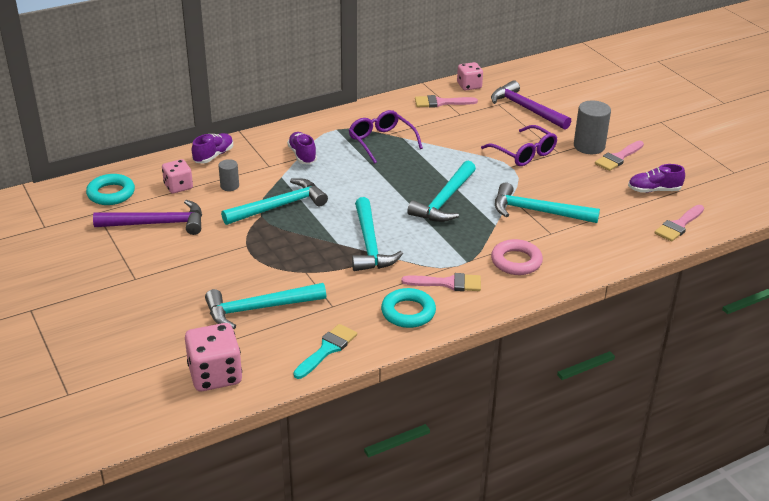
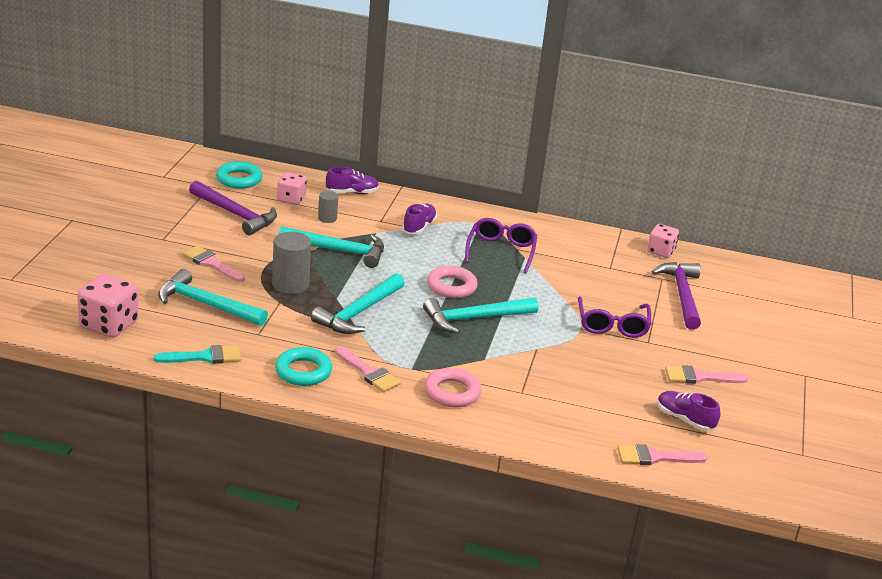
camera: 40 degrees right, 5 degrees down
pink brush [415,95,478,108] -> pink brush moved to [182,245,245,282]
turquoise hammer [495,182,600,223] -> none
grey cylinder [574,100,611,154] -> grey cylinder moved to [272,232,311,294]
none -> pink ring [427,266,478,298]

